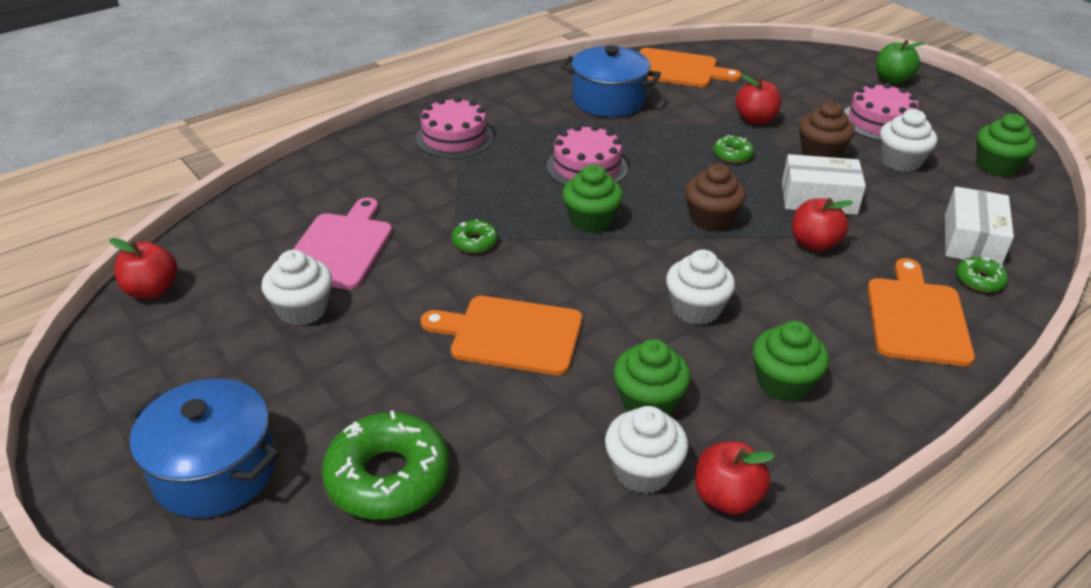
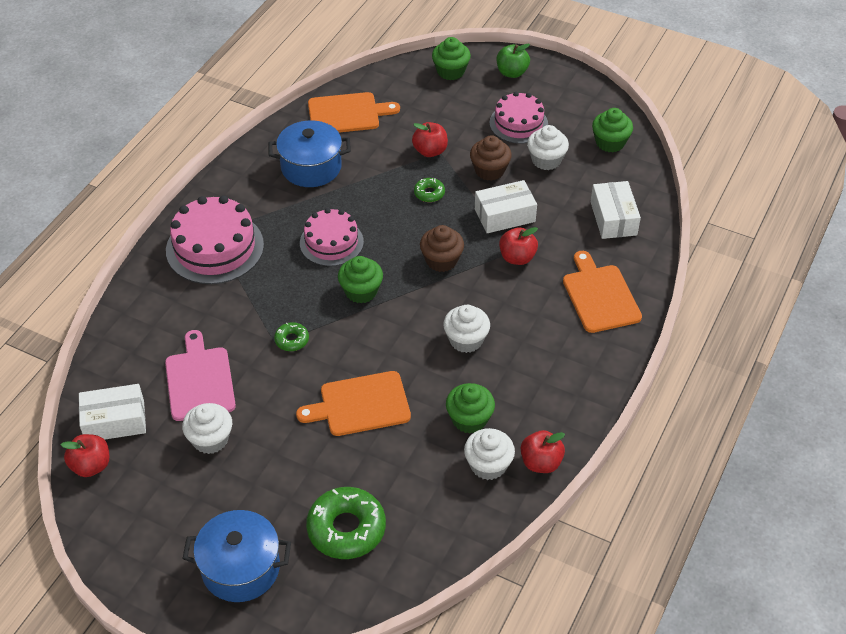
camera: 25 degrees left, 10 degrees up
pink cake [416,97,493,158] -> pink cake [166,196,264,284], size x1.52
green cupcake [753,321,829,402] -> green cupcake moved to [432,37,471,80]
green donut [956,257,1008,292] -> none
none -> white box [79,384,146,440]

